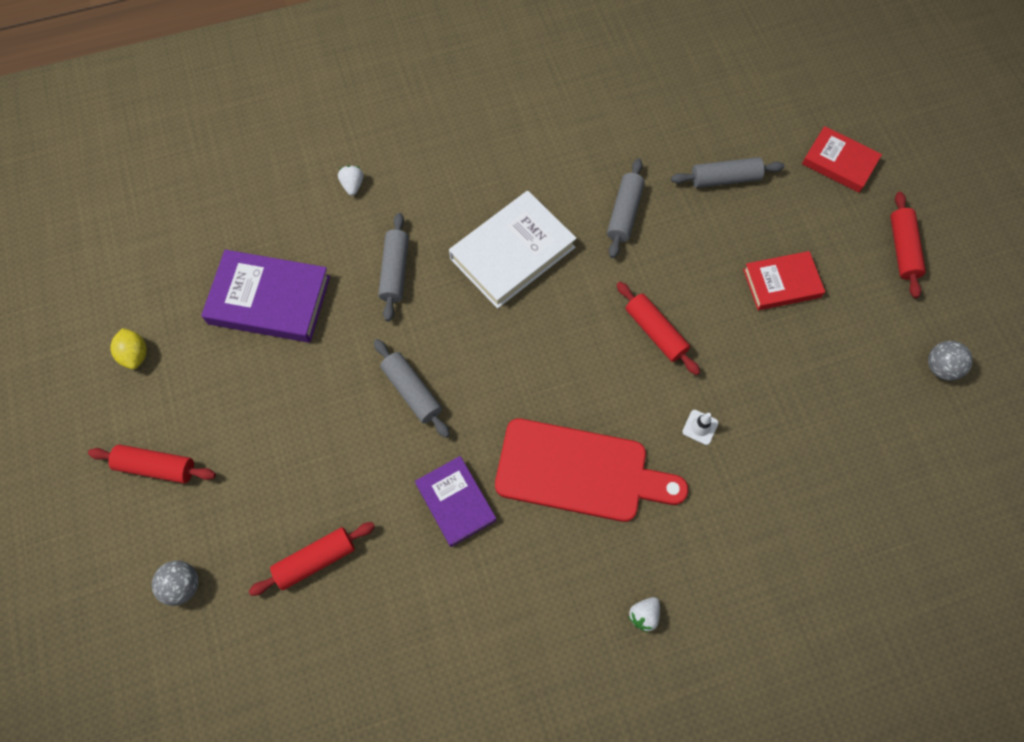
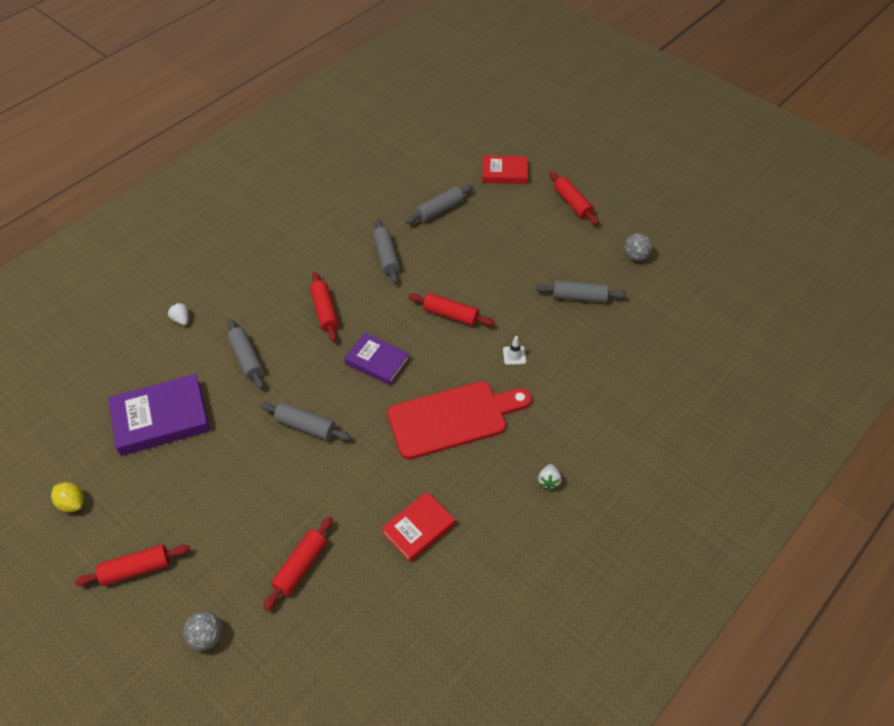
camera: 30 degrees left, 15 degrees down
purple book [415,456,496,547] -> purple book moved to [344,333,409,385]
white book [449,191,577,309] -> red rolling pin [310,272,339,342]
red book [743,251,825,310] -> red book moved to [382,492,455,562]
none -> grey rolling pin [535,280,627,302]

